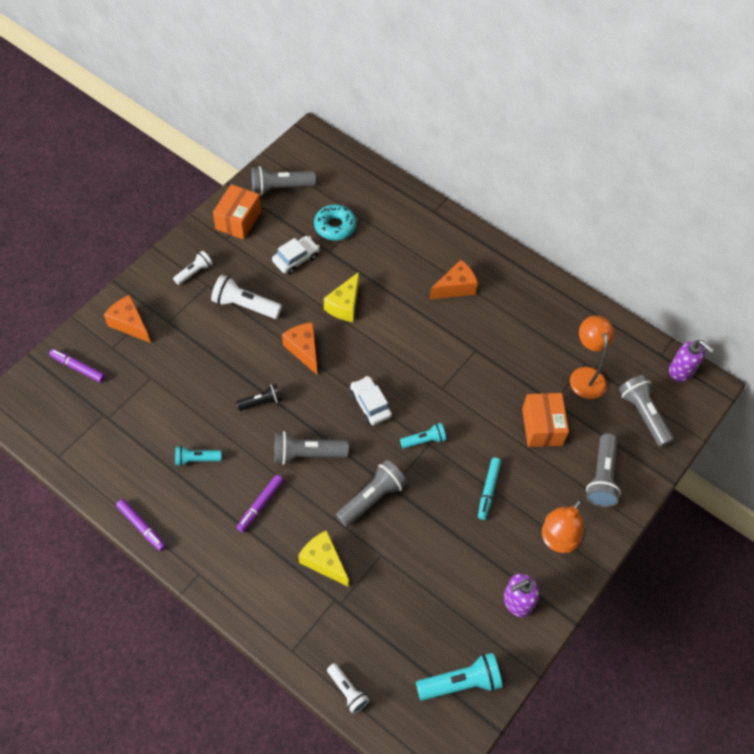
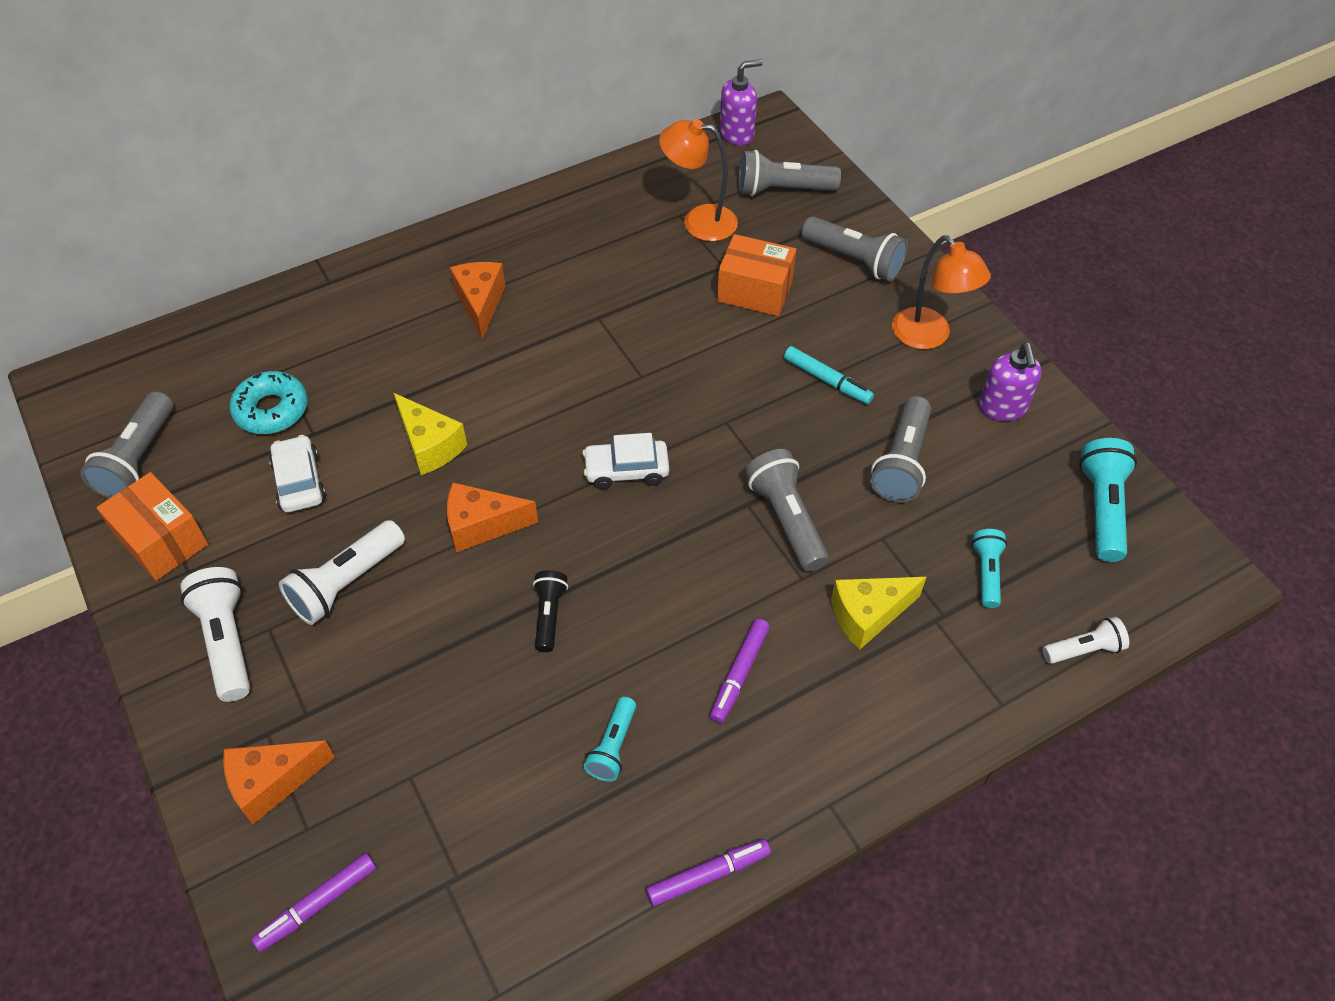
camera: 65 degrees left, 5 degrees down
white flashlight [173,251,213,285] -> white flashlight [180,567,250,702], size x1.63
purple marker [237,475,284,532] -> purple marker turned 60 degrees clockwise [710,619,770,723]
grey flashlight [274,431,349,465] -> grey flashlight moved to [870,396,931,502]
turquoise flashlight [400,423,446,449] -> turquoise flashlight moved to [971,529,1007,608]

